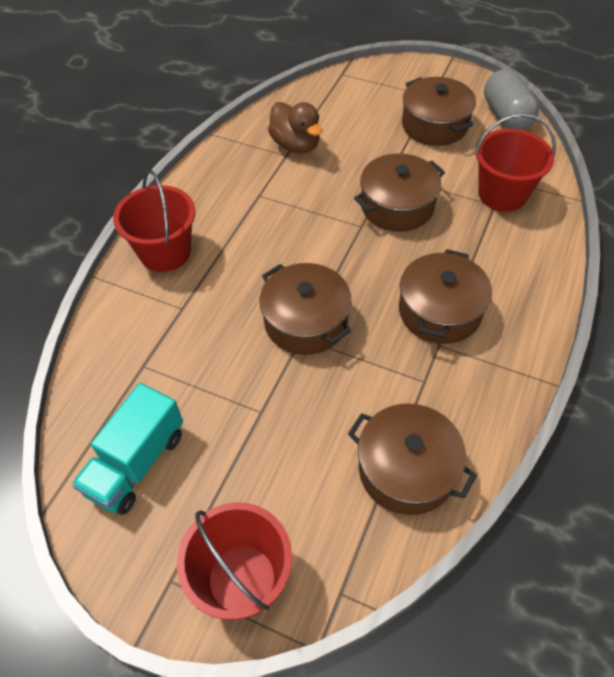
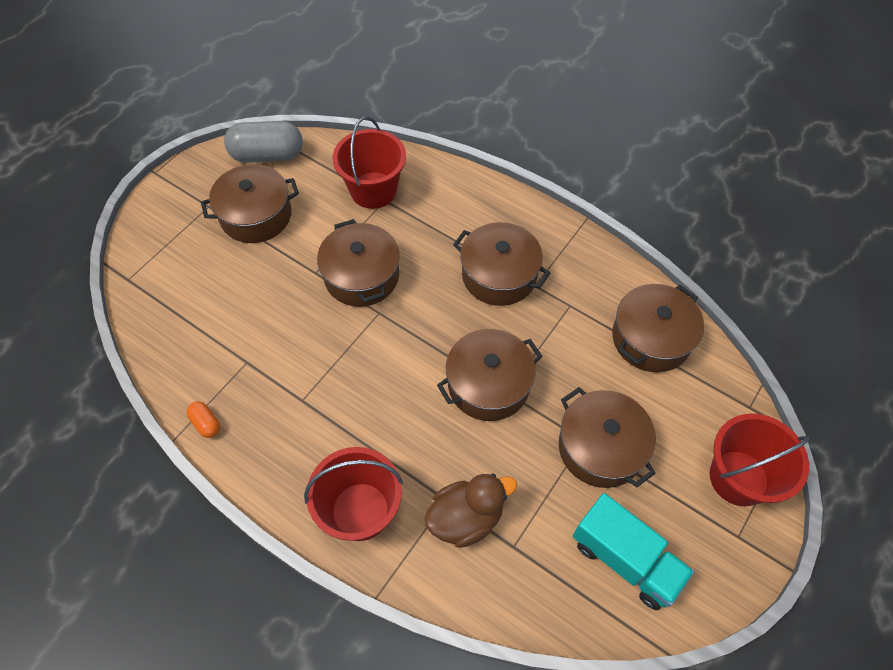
camera: 80 degrees left, 5 degrees up
brown duck [268,102,322,153] -> brown duck moved to [425,474,517,548]
none -> orange capsule [186,401,220,438]
none -> brown pot [559,387,656,488]

